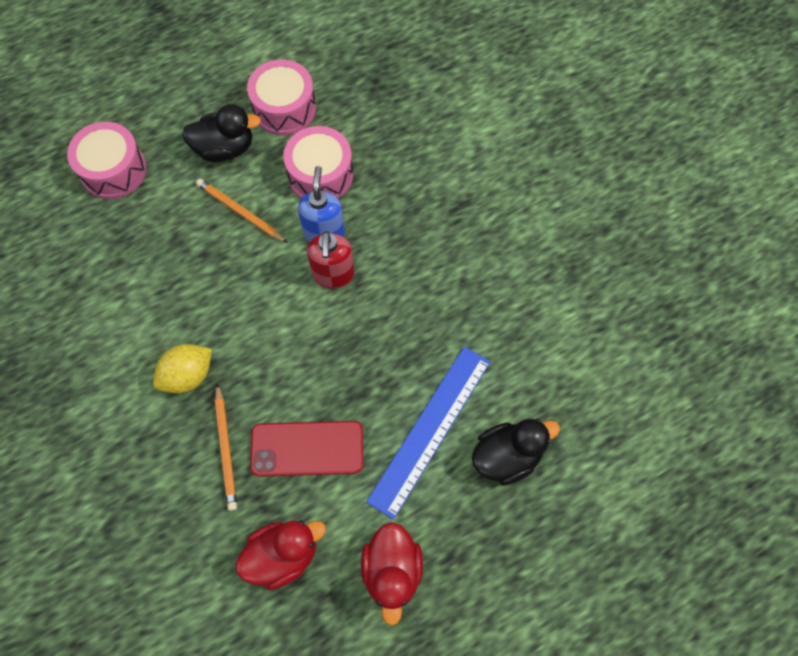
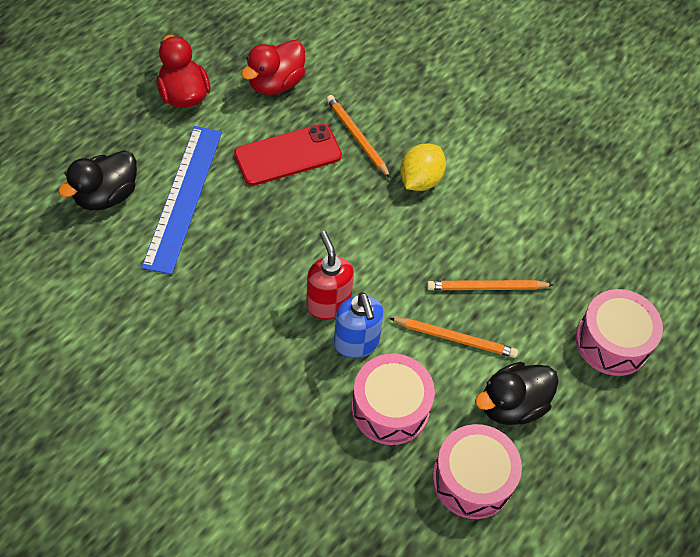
camera: 155 degrees right, 10 degrees down
none -> orange pencil [427,280,553,290]

